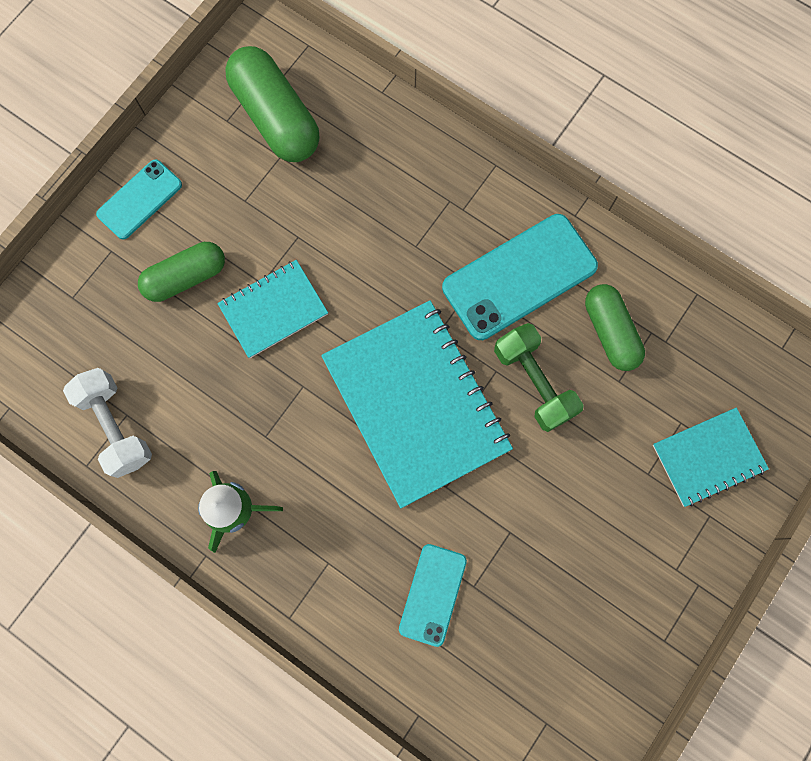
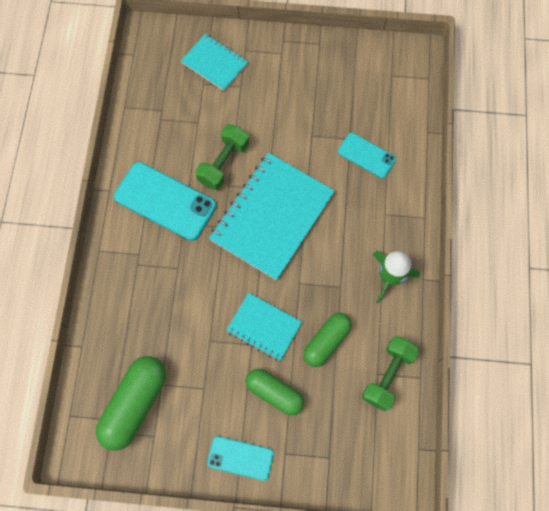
camera: 120 degrees left, 5 degrees down
white dumbbell [63,368,152,478] -> green dumbbell [362,336,420,411]
turquoise phone [399,544,467,647] -> turquoise phone turned 45 degrees clockwise [338,133,396,178]
green capsule [585,284,645,371] -> green capsule moved to [303,313,352,367]

